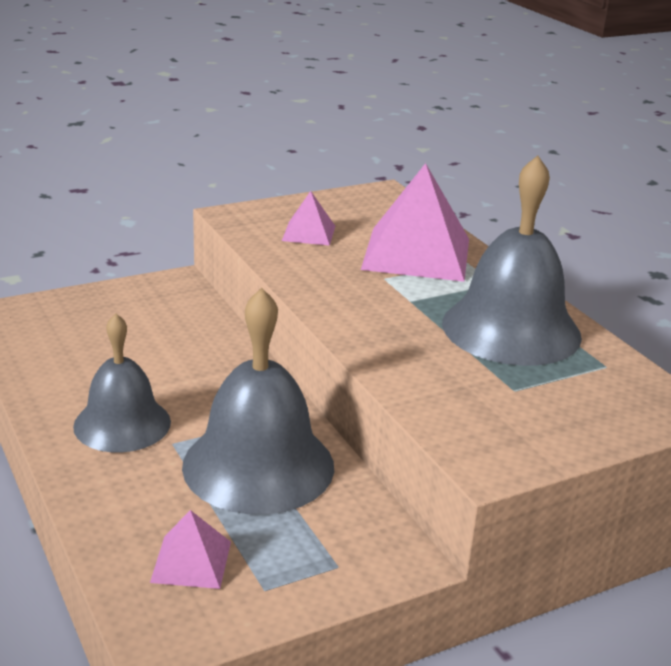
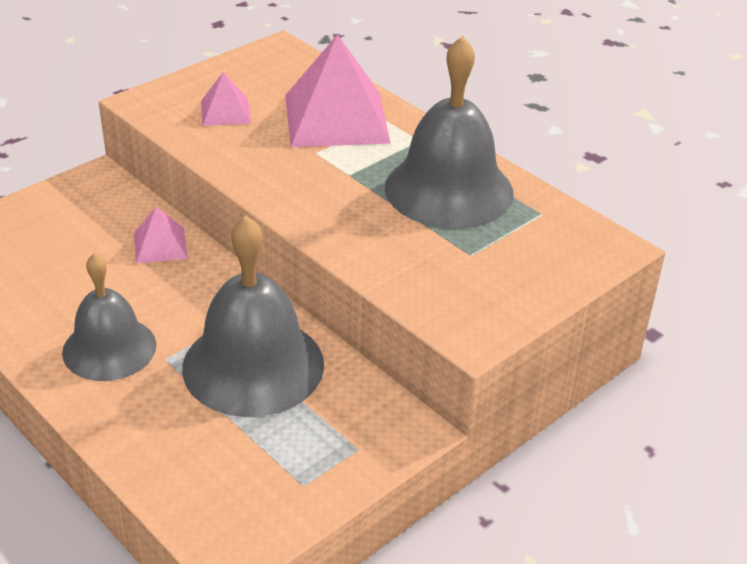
camera: 15 degrees left, 10 degrees up
pink pyramid [150,510,231,589] -> pink pyramid moved to [134,207,188,264]

